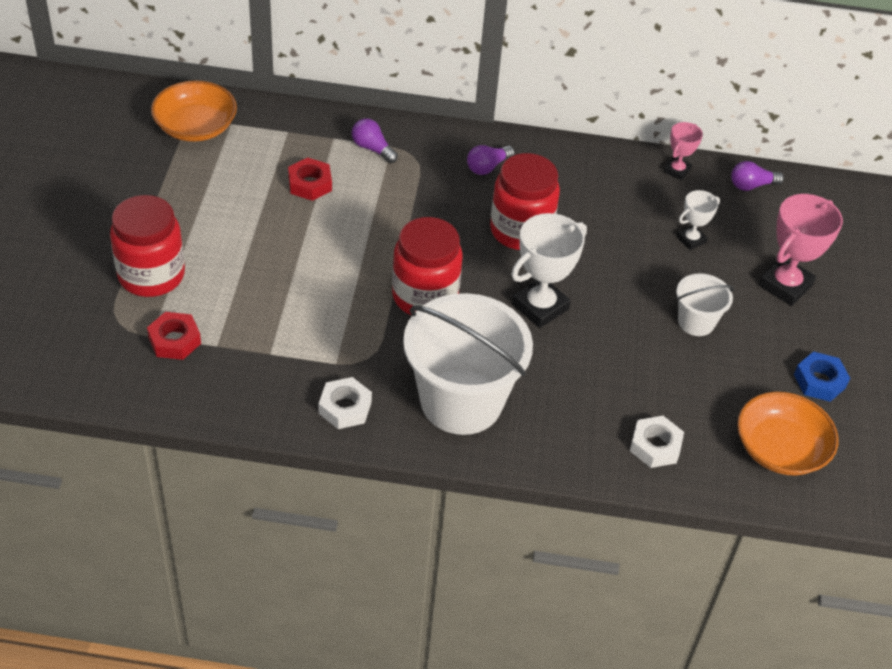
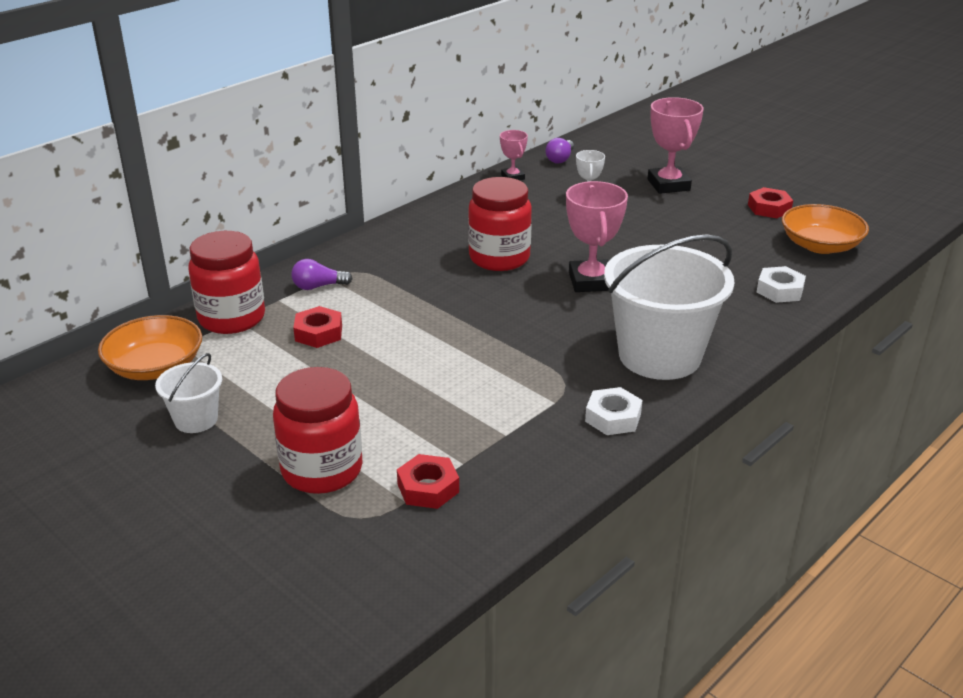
camera: 50 degrees left, 15 degrees down
red jar [392,217,462,315] -> red jar moved to [188,231,265,334]
purple light bulb [467,145,515,175] -> none
white trophy [511,213,587,328] -> pink trophy [566,181,628,292]
white bucket [676,273,734,336] -> white bucket moved to [155,353,222,433]
blue nut [794,351,850,402] -> red nut [748,187,793,218]

